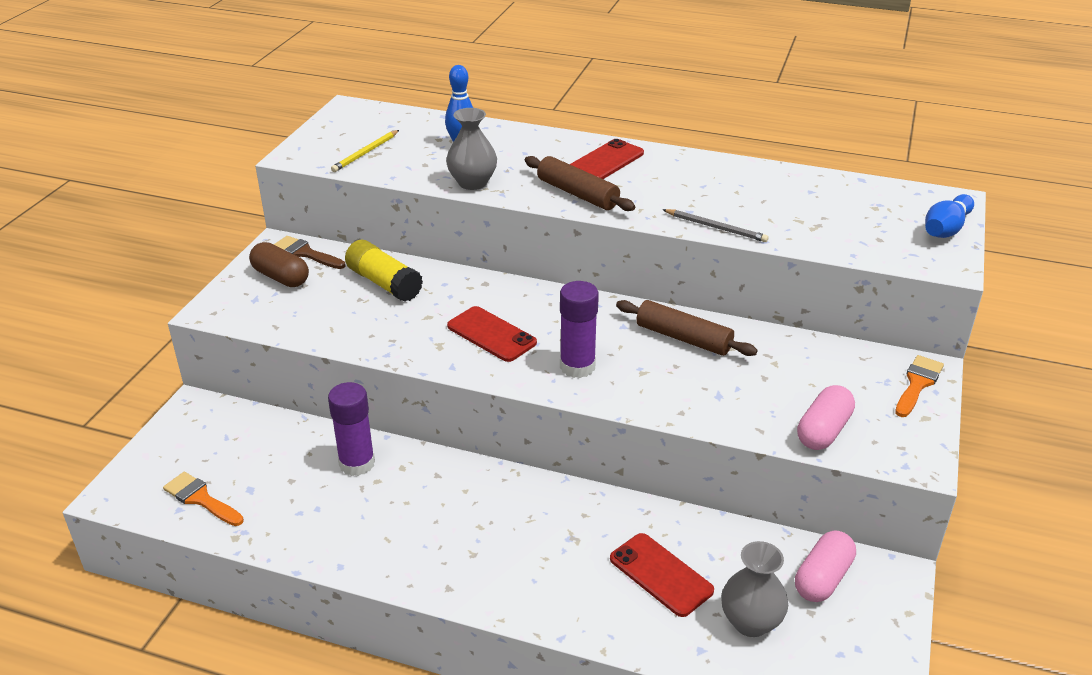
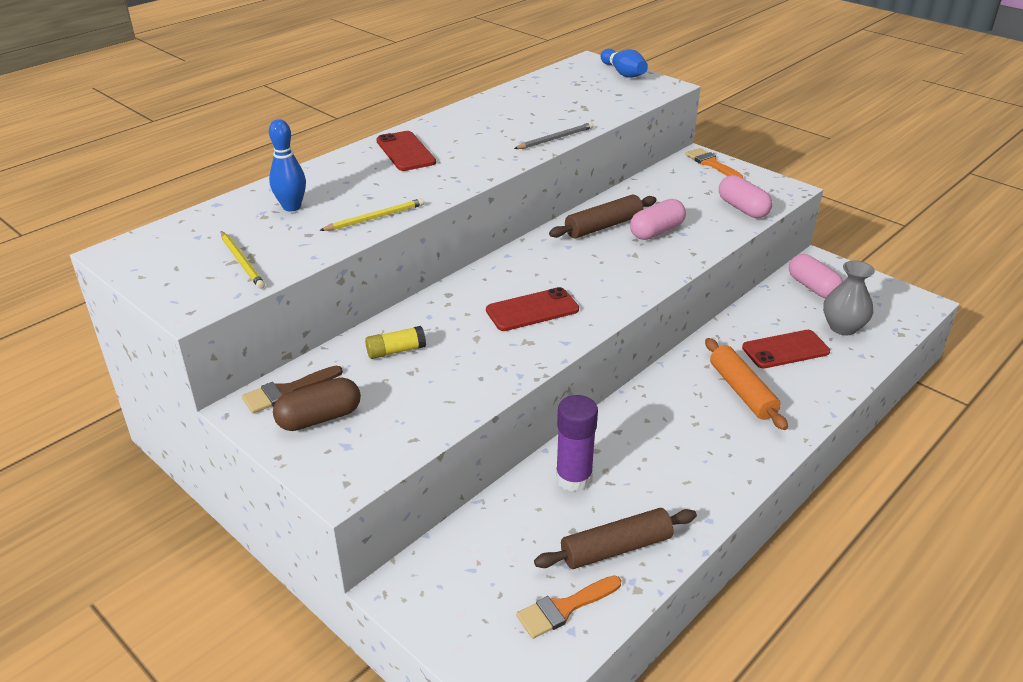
camera: 65 degrees left, 0 degrees up
yellow glue stick [345,240,423,302] -> yellow glue stick [365,326,426,359], size x0.61
grey vase [446,108,497,190] -> yellow pencil [319,198,424,231]
brown rolling pin [525,156,635,211] -> brown rolling pin moved to [534,508,697,569]
purple glue stick [560,281,599,378] -> none
none -> pink capsule [630,199,686,240]
none -> orange rolling pin [705,338,788,430]

